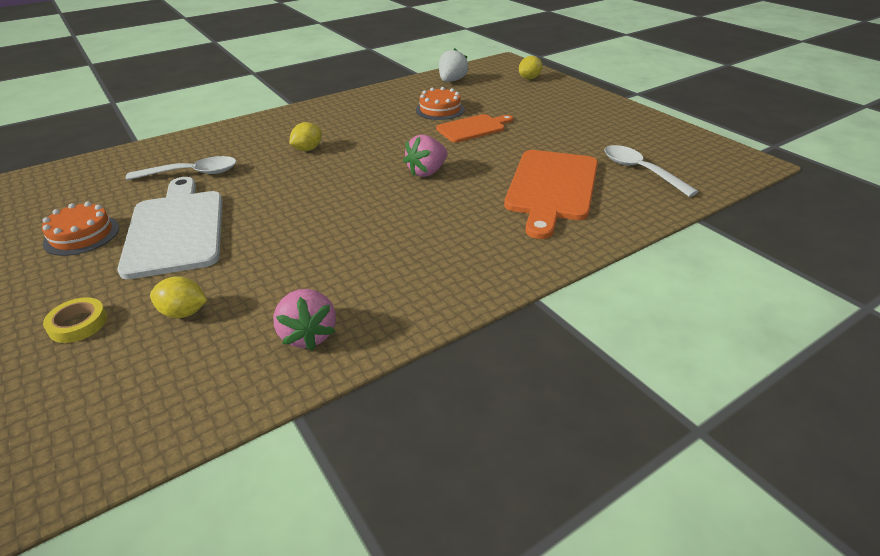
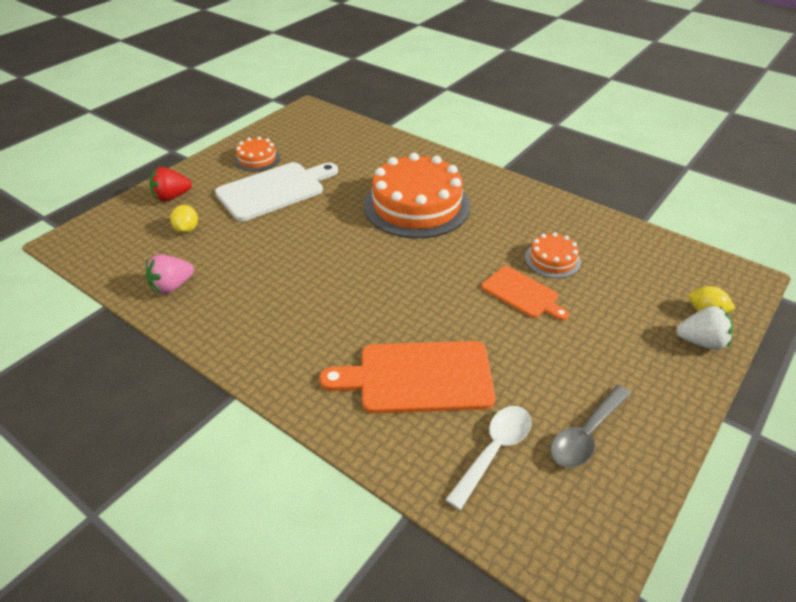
camera: 70 degrees right, 5 degrees up
yellow tape [43,297,107,343] -> red strawberry [149,167,192,202]
white spoon [126,156,236,180] -> none
yellow lemon [289,122,322,151] -> orange cake [364,153,470,238]
pink strawberry [403,135,448,177] -> none
white strawberry [439,48,469,82] -> white strawberry moved to [676,306,733,350]
none -> grey spoon [550,385,631,468]

